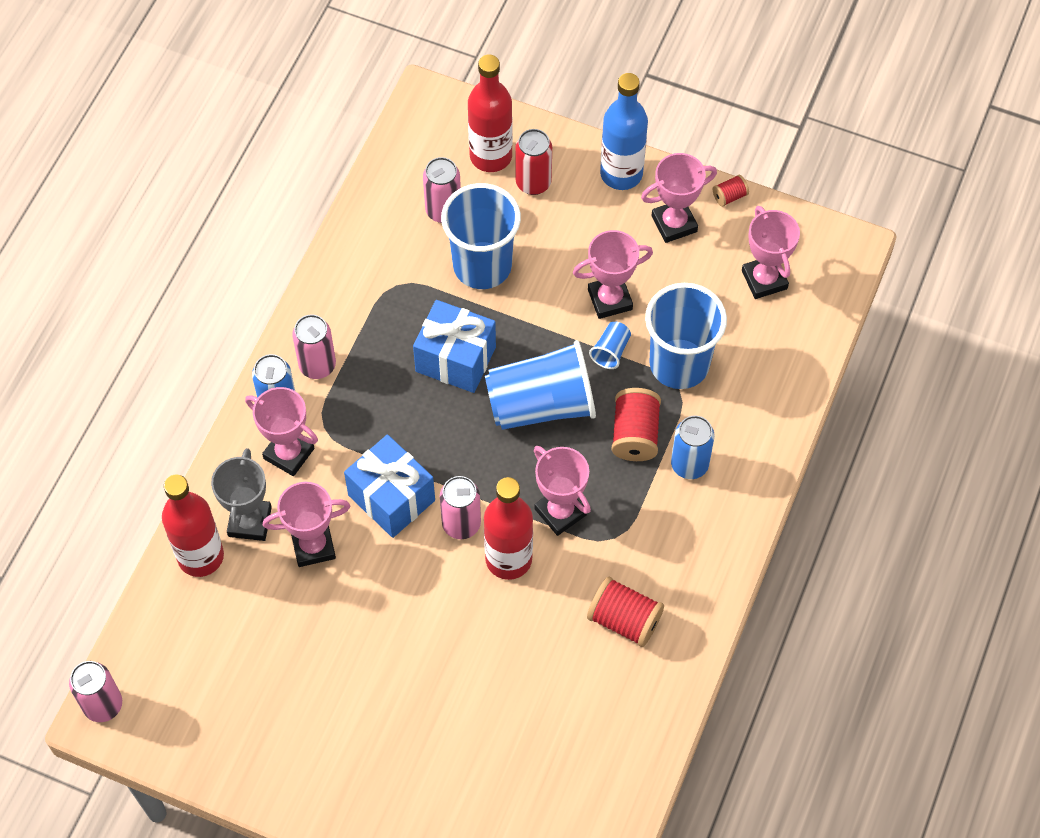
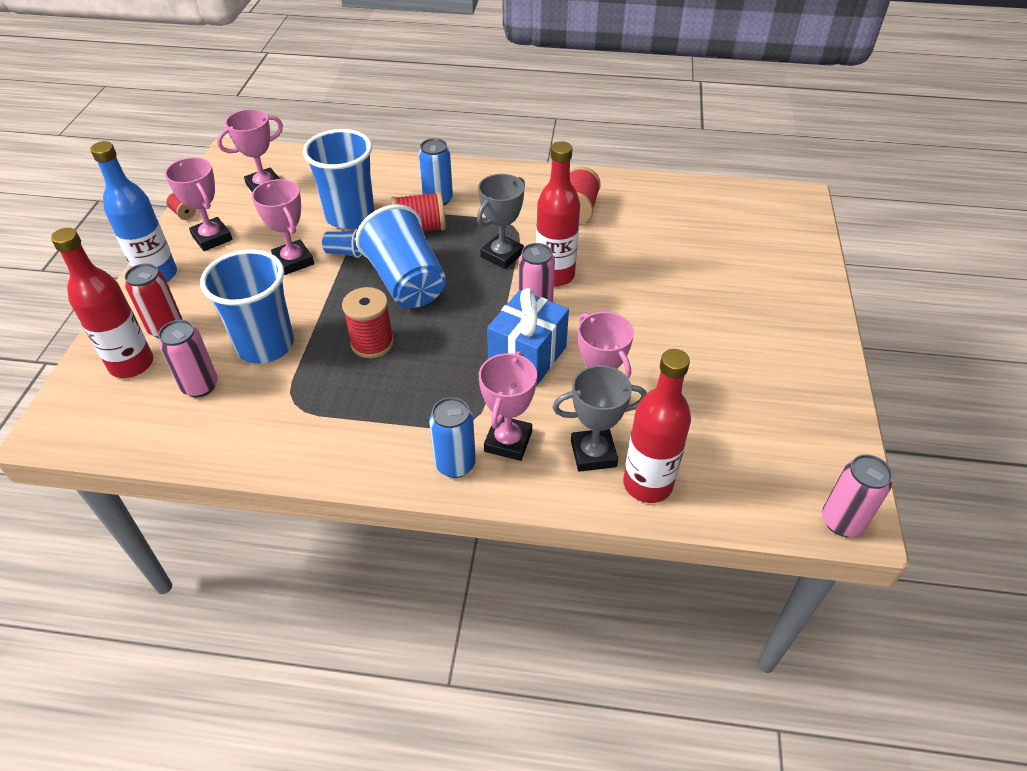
camera: 105 degrees left, 15 degrees down
pink can [292,315,336,379] -> none
blue gift [413,300,496,393] -> red spool [342,287,394,358]
pink trophy [534,446,591,536] -> grey trophy [477,174,525,269]

